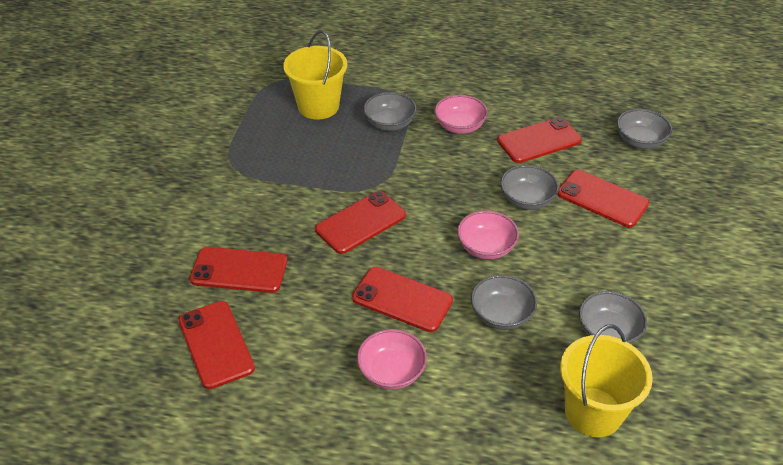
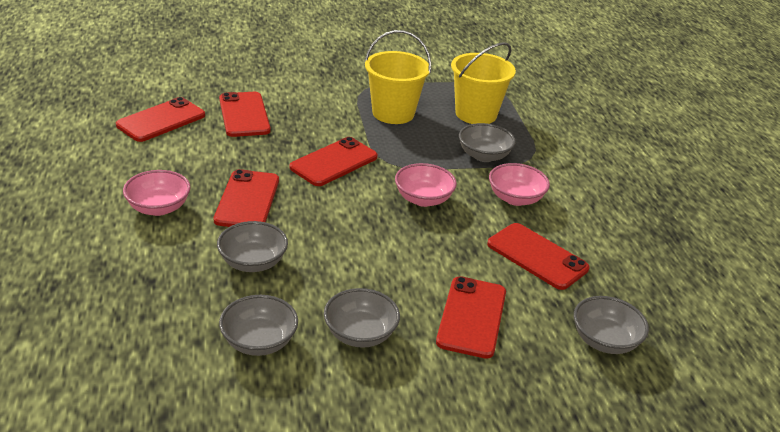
camera: 65 degrees right, 10 degrees down
red phone [315,191,406,254] -> red phone turned 75 degrees counterclockwise [290,137,378,186]
pink bowl [457,211,519,260] -> pink bowl moved to [395,163,457,207]
grey bowl [500,165,559,210] -> grey bowl moved to [324,288,400,348]
yellow bucket [560,324,653,437] -> yellow bucket moved to [365,30,431,124]

